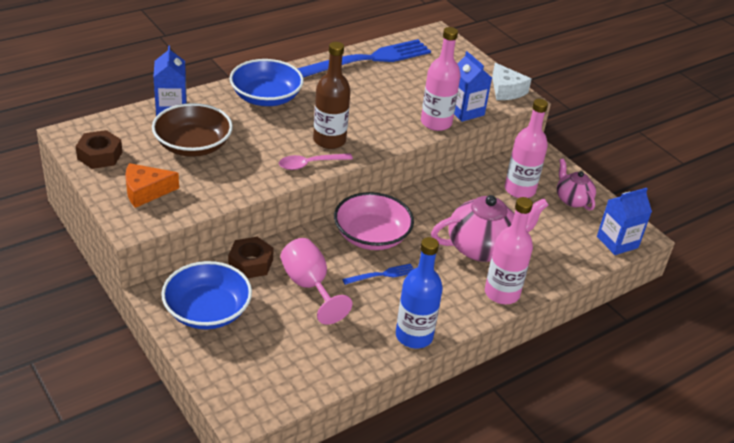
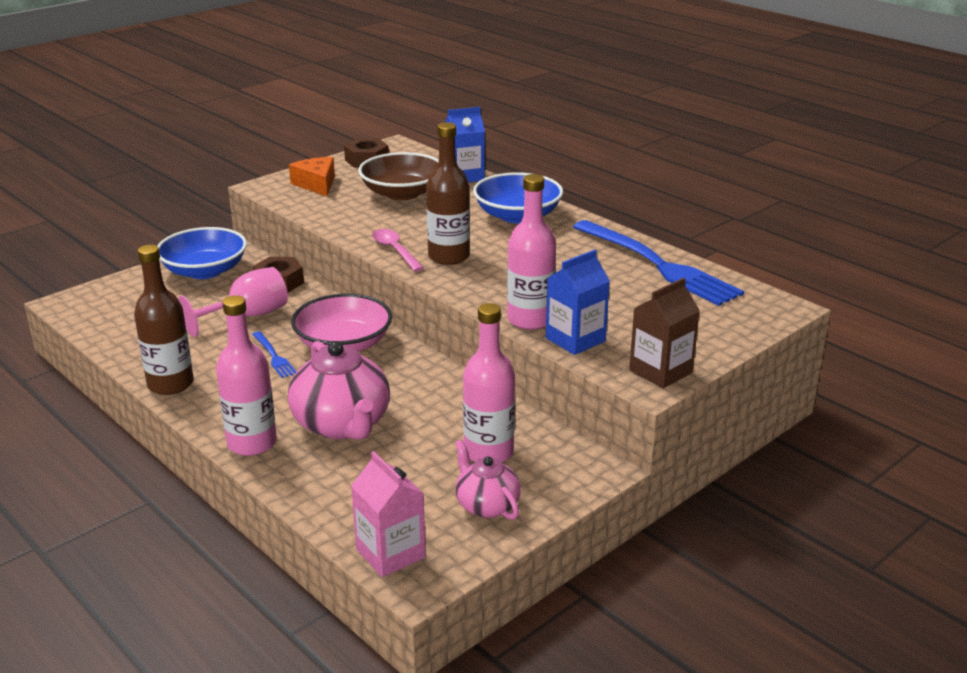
camera: 85 degrees right, 10 degrees down
blue bottle [396,237,443,349] -> brown bottle [134,245,194,395]
white cheese [492,63,532,100] -> brown carton [629,278,700,388]
pink teapot [557,158,596,211] -> pink teapot turned 90 degrees counterclockwise [455,440,521,520]
blue carton [597,188,652,255] -> pink carton [351,451,426,577]

